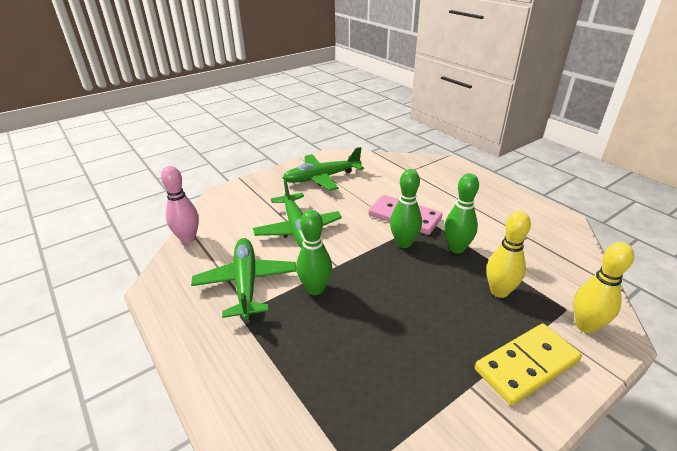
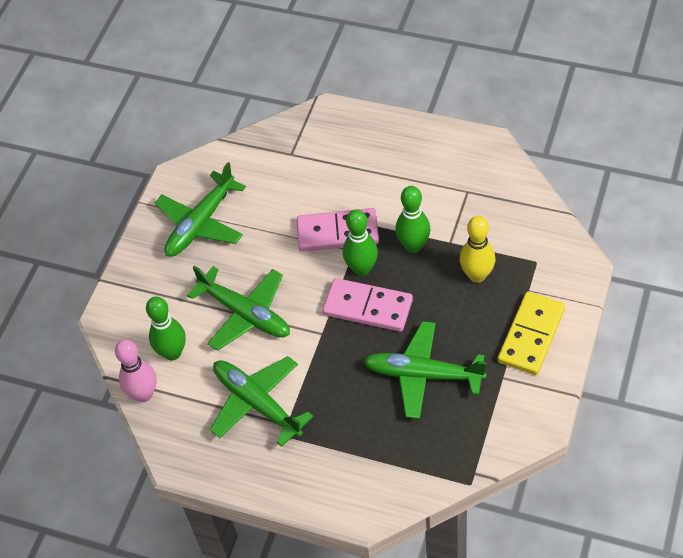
camera: 30 degrees left, 20 degrees up
green bowling pin [296,210,332,295] -> green bowling pin moved to [146,297,186,360]
yellow bowling pin [573,242,634,333] -> none
none -> pink domino [323,278,413,332]
none -> green plane [364,321,487,419]

